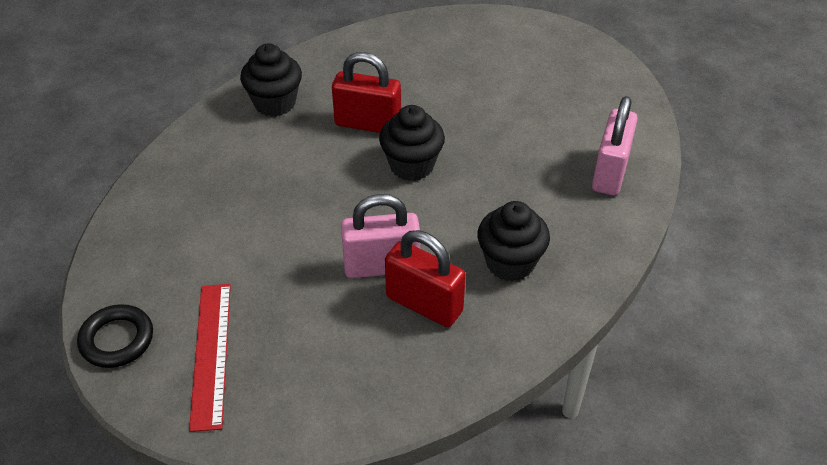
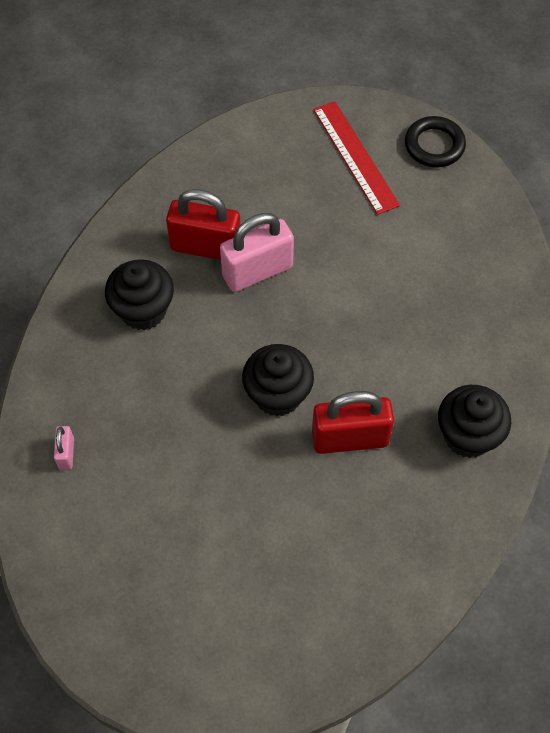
camera: 160 degrees right, 15 degrees up
pink padlock [592,96,638,195] -> pink padlock [54,426,74,470], size x0.48

